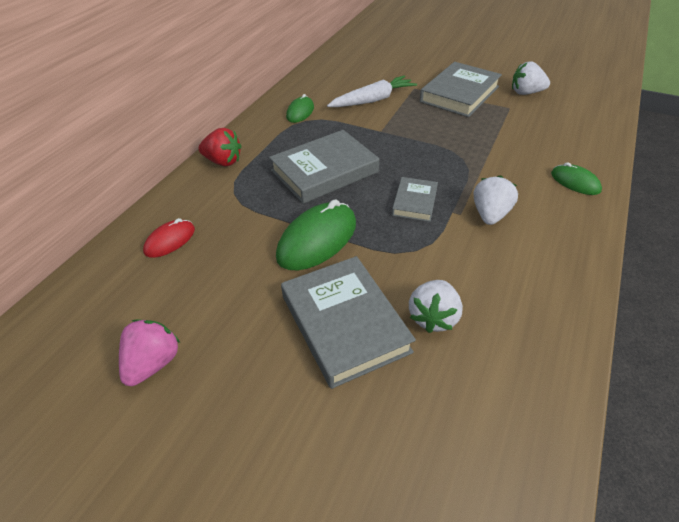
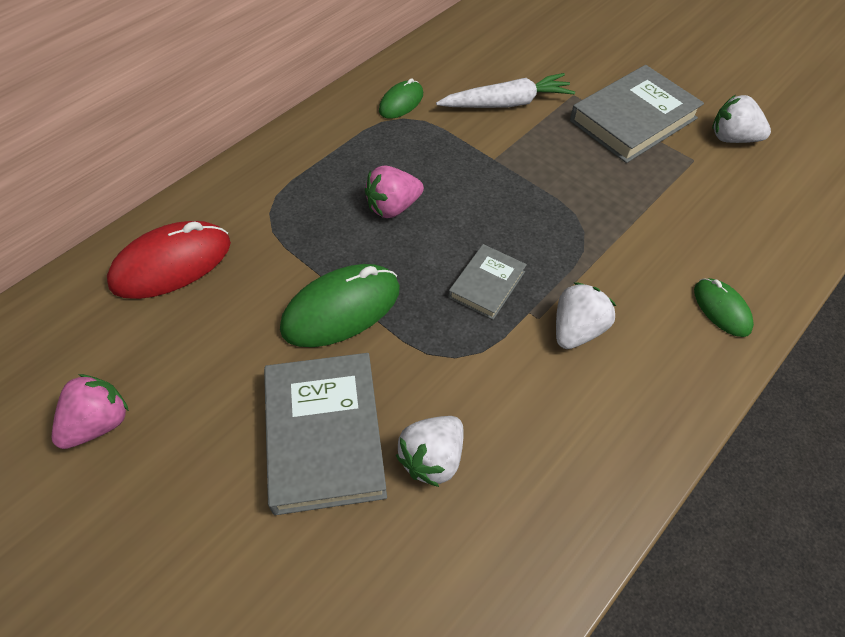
camera: 15 degrees right, 10 degrees up
red mouse [143,218,195,258] -> red mouse [107,221,231,299], size x1.77
red strawberry [198,128,241,166] -> none
grey book [269,130,379,204] -> pink strawberry [365,165,424,218]

